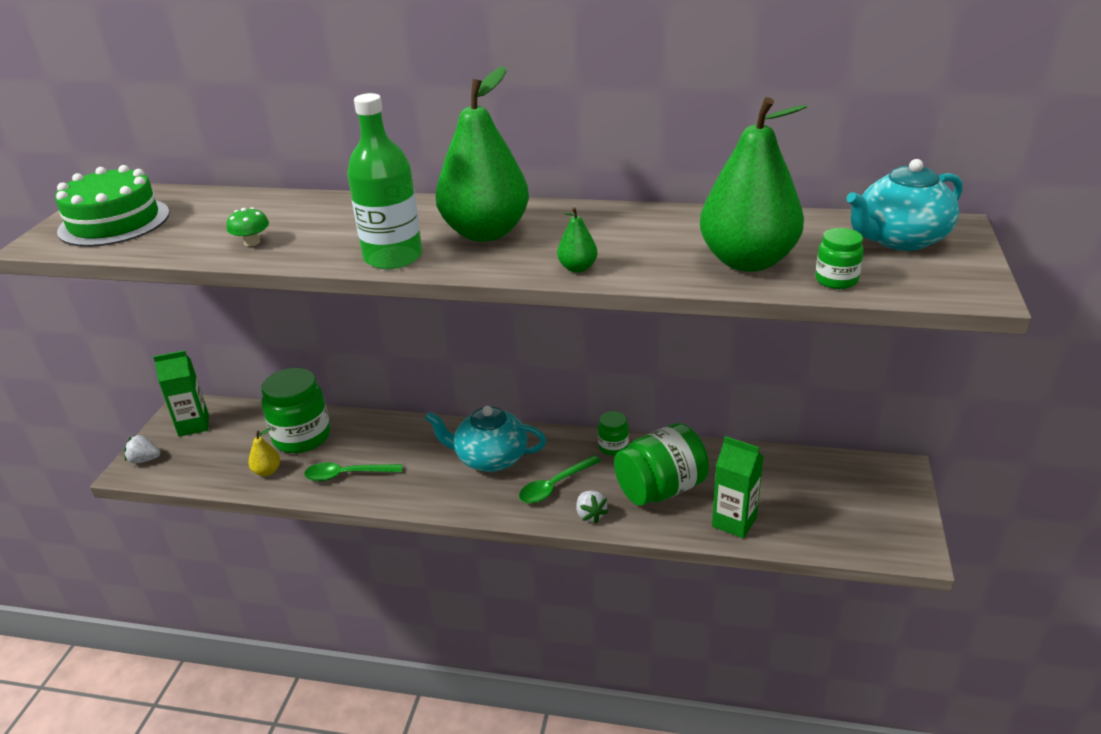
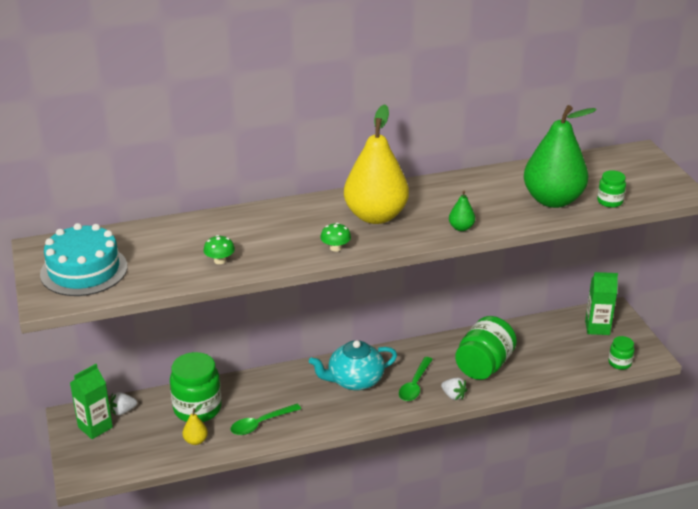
camera: 30 degrees left, 0 degrees up
green cake [55,165,170,247] -> turquoise cake [40,223,127,296]
white strawberry [124,434,160,463] -> white strawberry moved to [110,392,137,415]
green bottle [347,93,422,269] -> green mushroom [320,223,351,252]
green pear [436,66,529,242] -> yellow pear [344,105,409,224]
green jar [598,411,629,456] -> green jar moved to [608,336,634,370]
green carton [712,436,764,538] -> green carton moved to [585,272,618,335]
turquoise teapot [846,159,963,251] -> none

